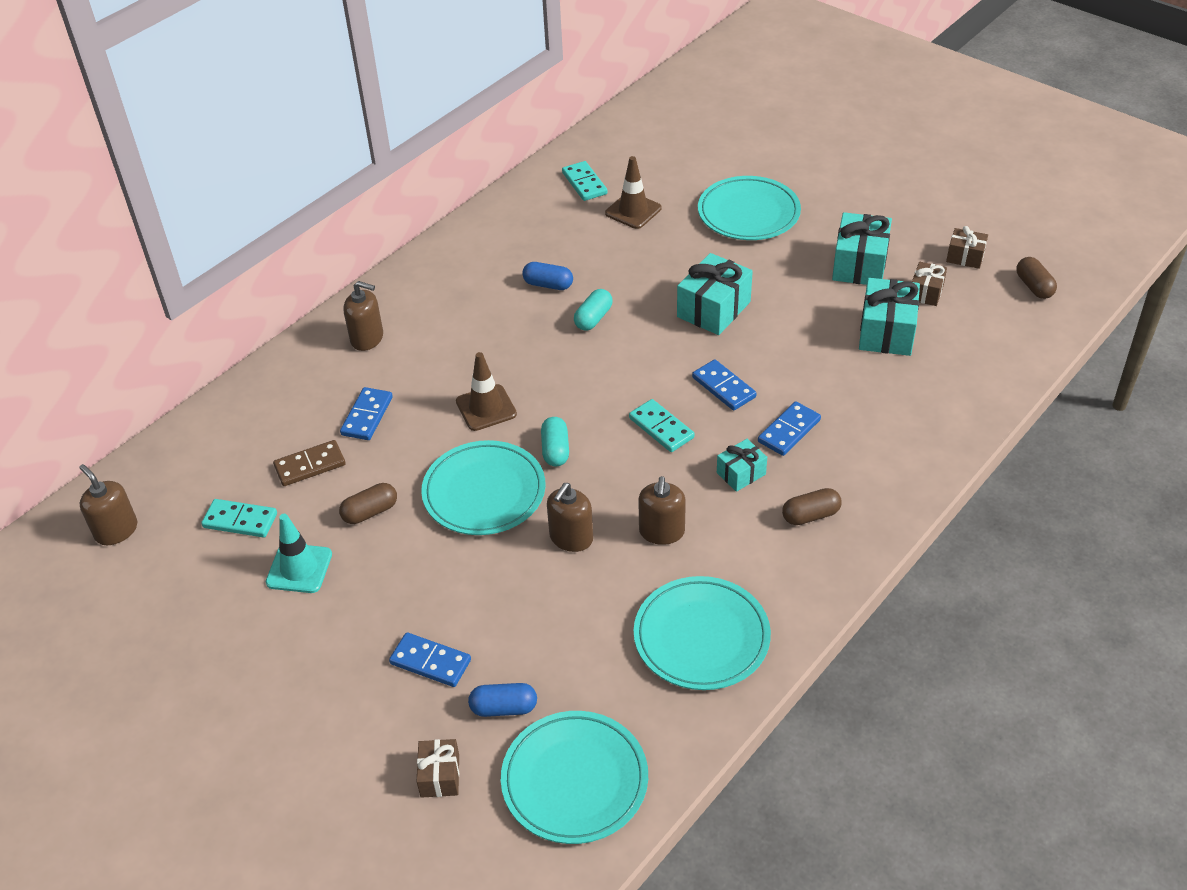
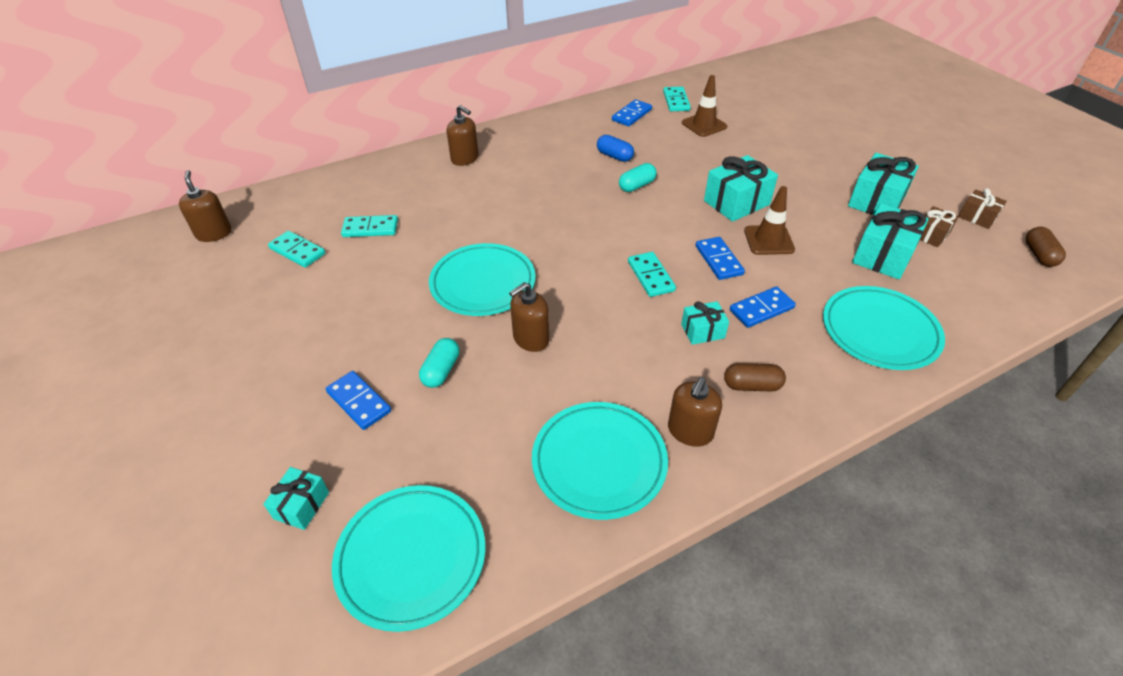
camera: 20 degrees right, 0 degrees up
turquoise traffic cone [266,514,332,593] -> none
brown domino [273,440,346,486] -> turquoise domino [341,215,398,237]
brown capsule [339,483,397,524] -> none
blue domino [340,387,393,440] -> blue domino moved to [612,99,652,126]
brown gift [417,739,459,798] -> turquoise gift [263,467,329,530]
brown traffic cone [456,352,517,431] -> brown traffic cone moved to [744,186,795,255]
blue capsule [468,683,537,717] -> none
turquoise capsule [541,417,569,467] -> turquoise capsule moved to [419,338,459,388]
brown soap dispenser [638,476,686,545] -> brown soap dispenser moved to [668,377,722,447]
turquoise plate [698,176,801,240] -> turquoise plate moved to [823,286,945,370]

